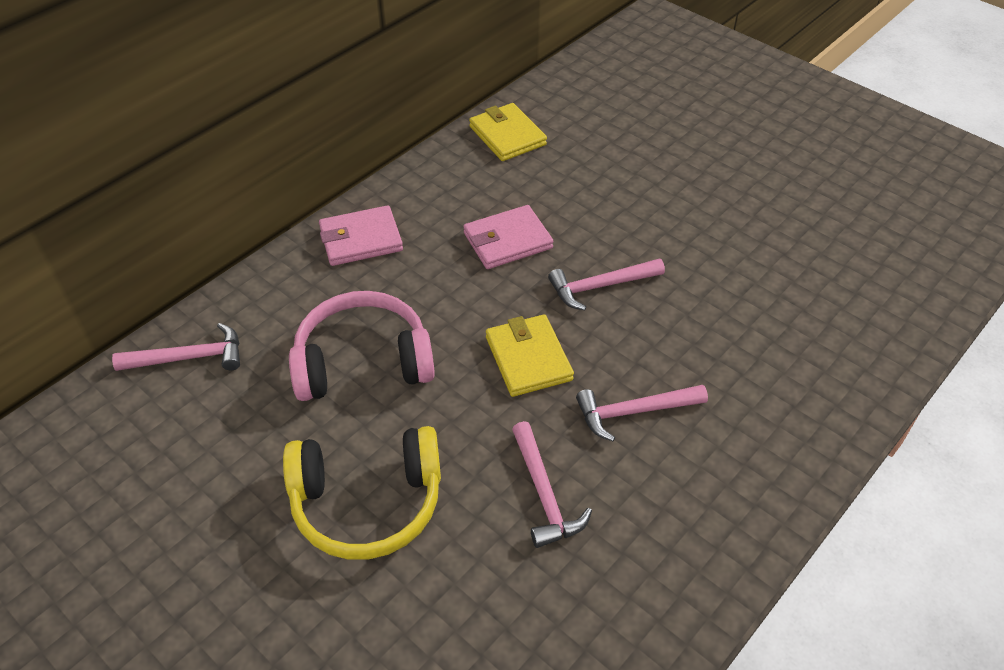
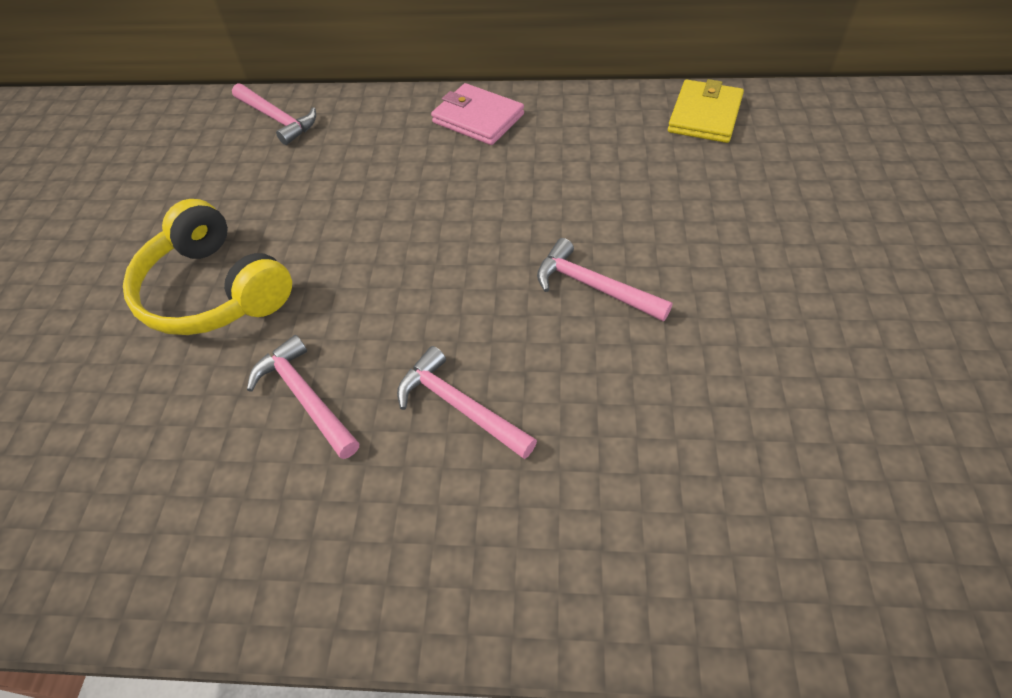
camera: 55 degrees right, 5 degrees up
pink headphones [289,291,435,401] -> none
pink wallet [463,205,554,269] -> none
yellow wallet [486,314,574,397] -> none
pink hammer [512,421,592,548] -> pink hammer turned 105 degrees clockwise [247,335,359,459]

